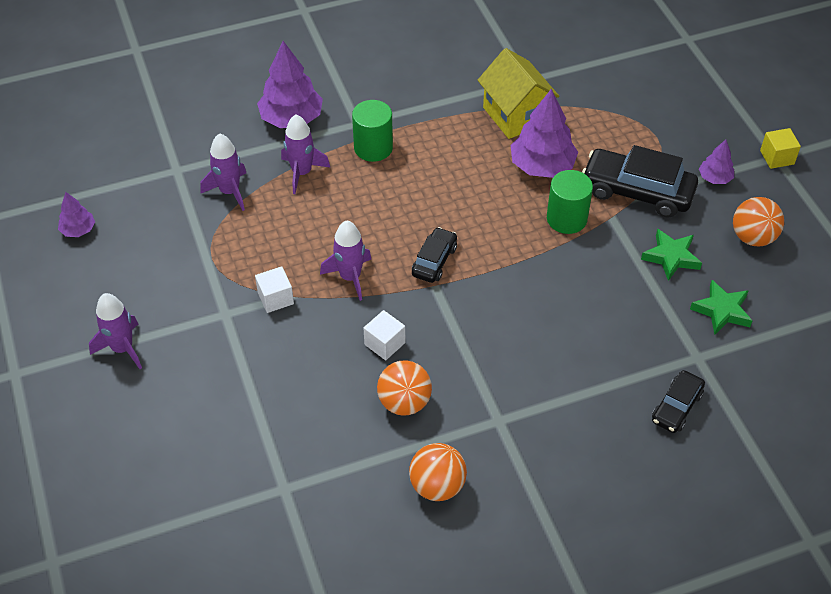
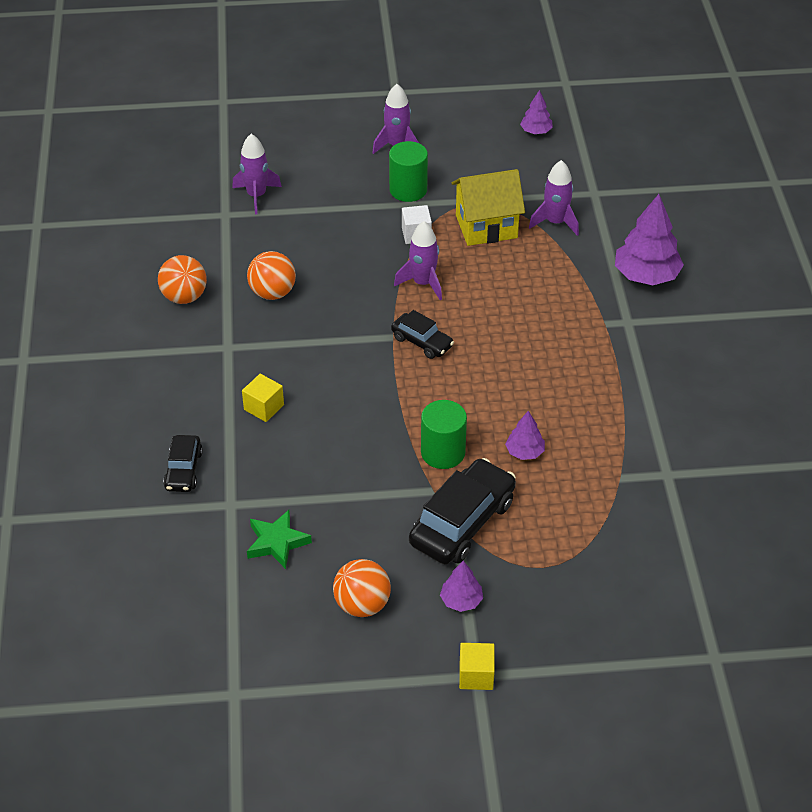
camera: 105 degrees right, 5 degrees down
purple rocket [281,114,330,194] -> purple rocket moved to [232,134,282,214]
green cylinder [352,100,393,162] -> green cylinder moved to [389,141,428,202]
white cube [363,310,405,360] -> none
yellow house [478,48,559,139] -> yellow house moved to [452,169,525,246]
purple tree [510,89,578,178] -> purple tree [505,411,545,460], size x0.52
green star [641,229,702,281] -> none
black car [652,370,705,433] -> black car turned 135 degrees counterclockwise [163,435,203,492]
none -> yellow cube [242,374,284,422]

